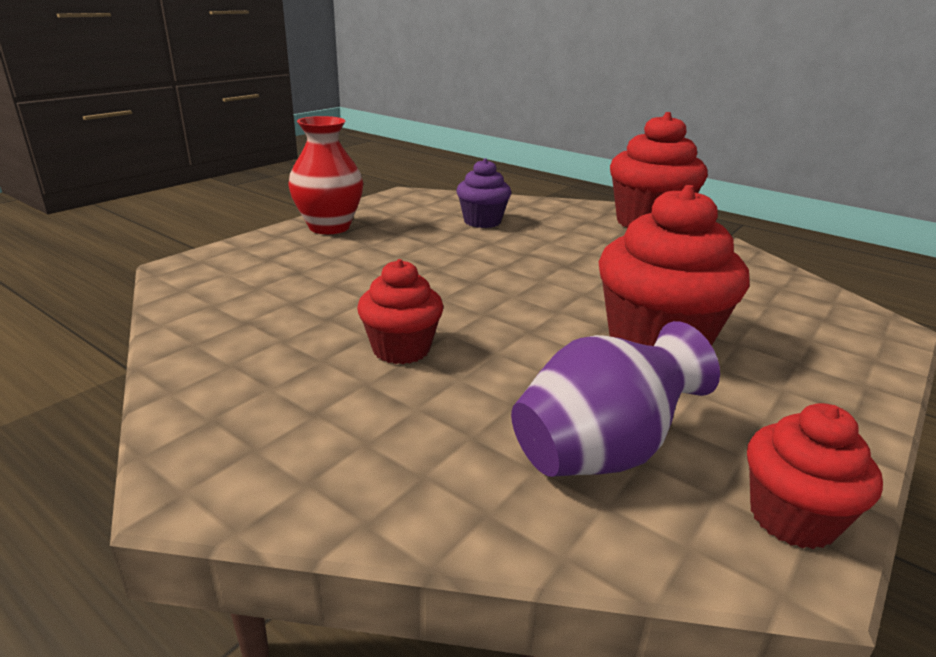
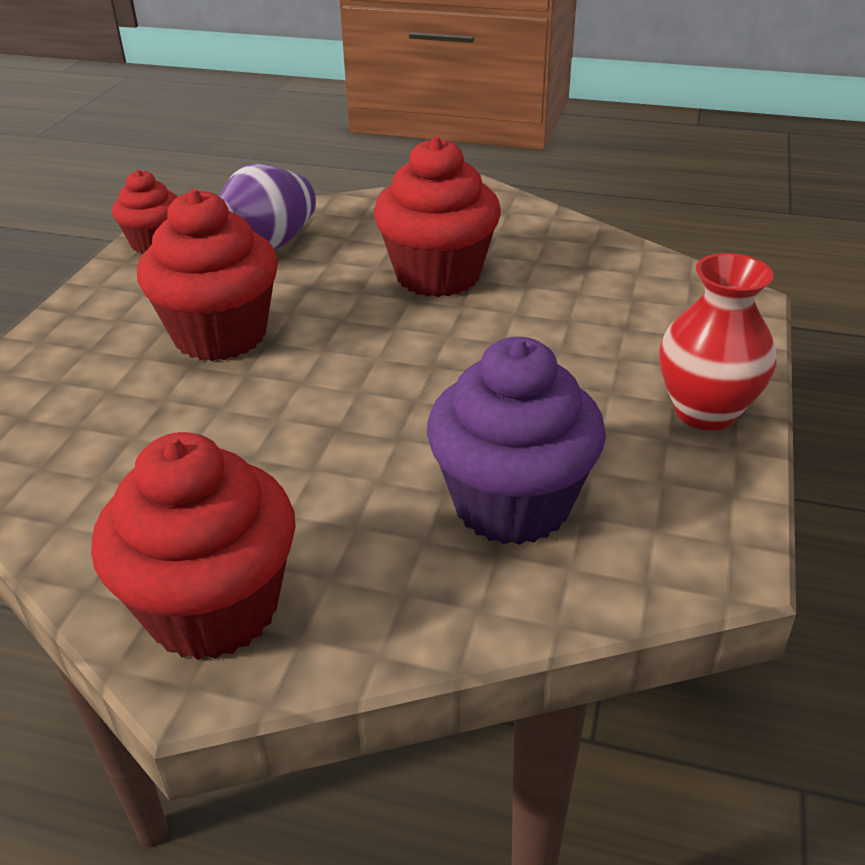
camera: 160 degrees right, 10 degrees up
red cupcake [357,259,443,364] -> red cupcake [374,137,501,297], size x1.73
purple cupcake [457,158,511,228] -> purple cupcake [427,337,606,545], size x1.73

